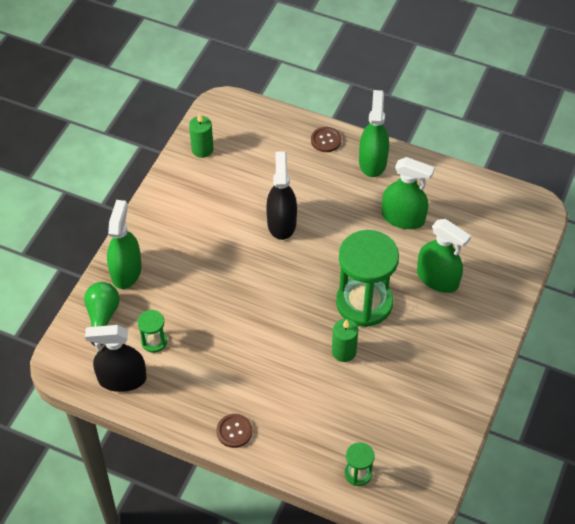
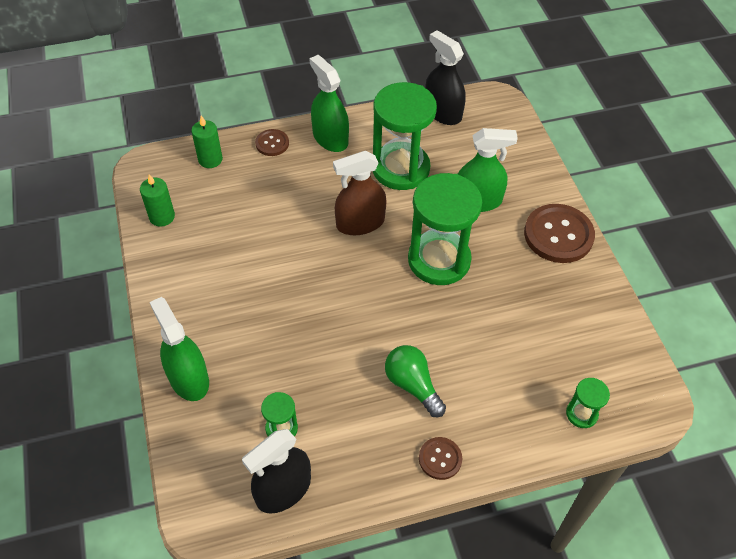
camera: 40 degrees left, 0 degrees up
green light bulb [84,282,120,346] -> green light bulb moved to [385,345,446,417]
black spray bottle [266,152,297,240] -> black spray bottle moved to [425,30,466,125]
green candle [332,319,358,362] -> green candle moved to [191,116,223,168]
green spray bottle [382,157,435,229] -> green hourglass [373,82,437,190]
none -> brown spray bottle [333,151,387,235]
none -> brown button [524,204,595,263]

